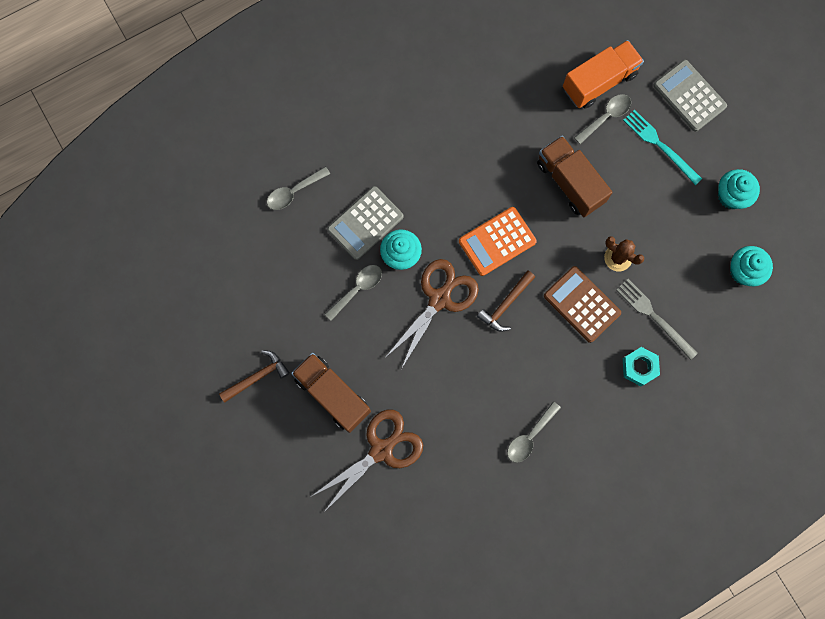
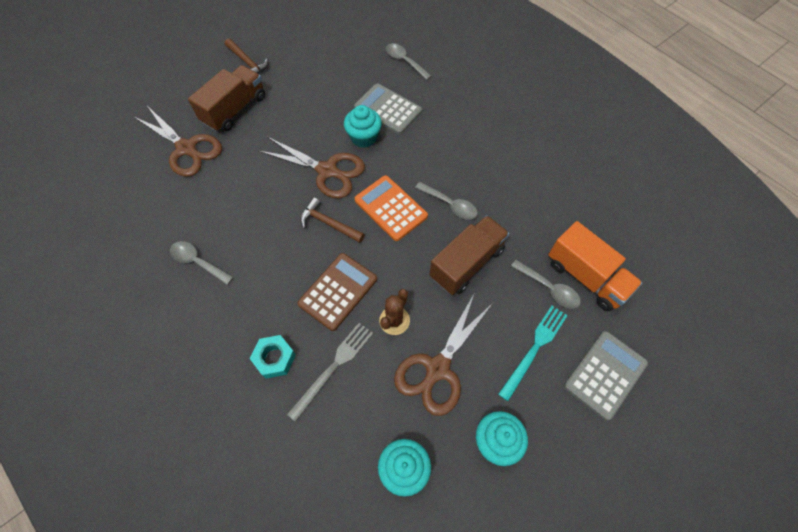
camera: 80 degrees right, 15 degrees down
grey spoon [325,265,382,321] -> grey spoon moved to [415,182,478,220]
none -> brown scissors [394,292,493,416]

